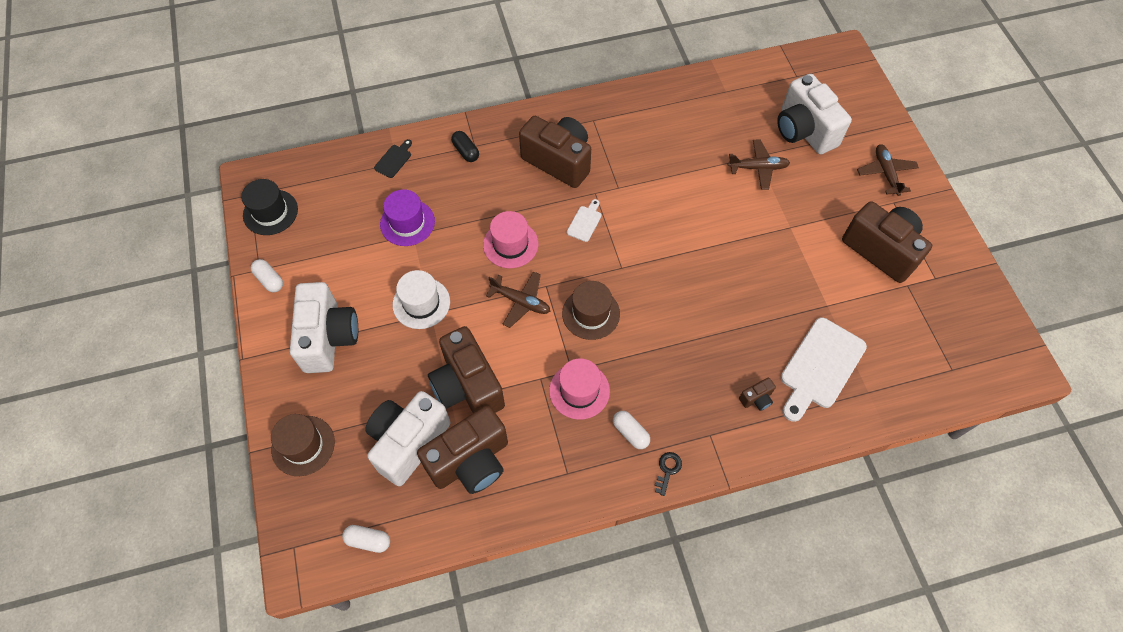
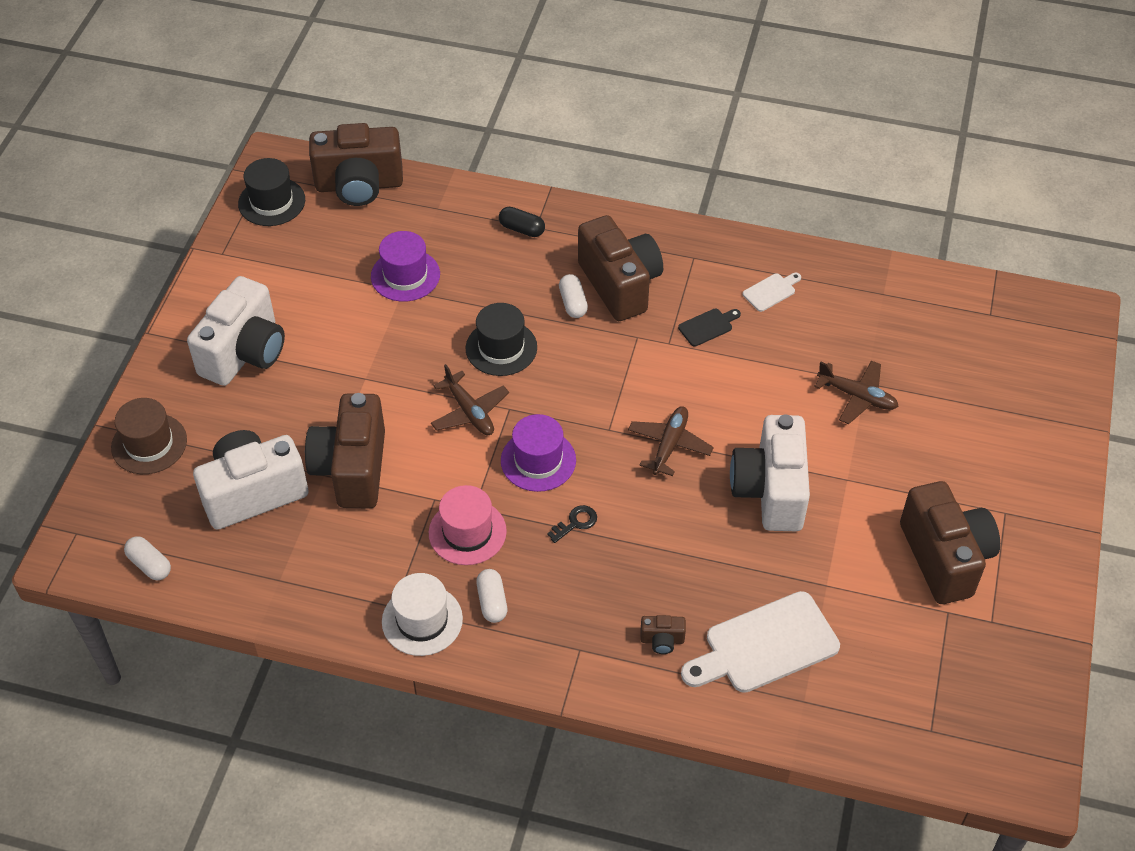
camera: 30 degrees right, 10 degrees down
white capsule [251,259,283,292] -> white capsule moved to [559,274,588,318]
black cutting board [374,139,412,178] -> black cutting board moved to [678,309,741,346]
white hat [393,270,450,329] -> white hat moved to [382,573,463,656]
brown camera [417,405,508,494] -> brown camera moved to [309,123,403,206]
black capsule [451,131,479,162] -> black capsule turned 60 degrees counterclockwise [499,207,545,237]
pink hat [483,211,538,268] -> black hat [466,303,537,376]
brown hat [562,281,620,340] -> purple hat [501,414,576,492]
white cutting board [567,199,602,242] -> white cutting board moved to [743,273,801,312]
black key [655,452,682,496] -> black key moved to [547,505,597,543]
white camera [777,74,852,154] -> white camera moved to [730,414,810,531]
brown plane [857,144,919,196] -> brown plane moved to [628,406,714,476]

